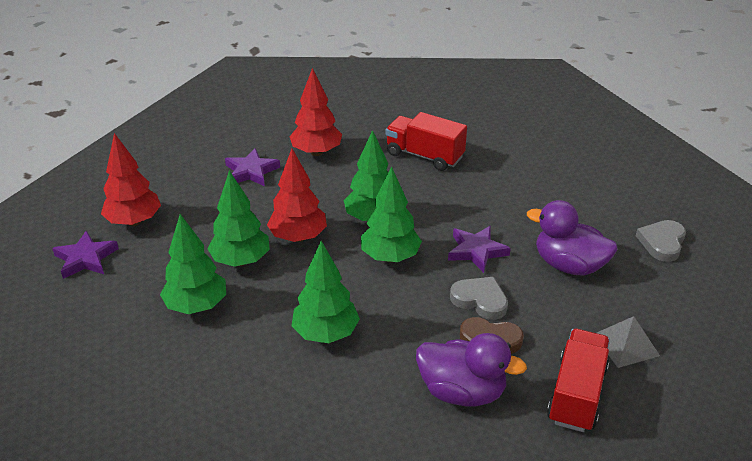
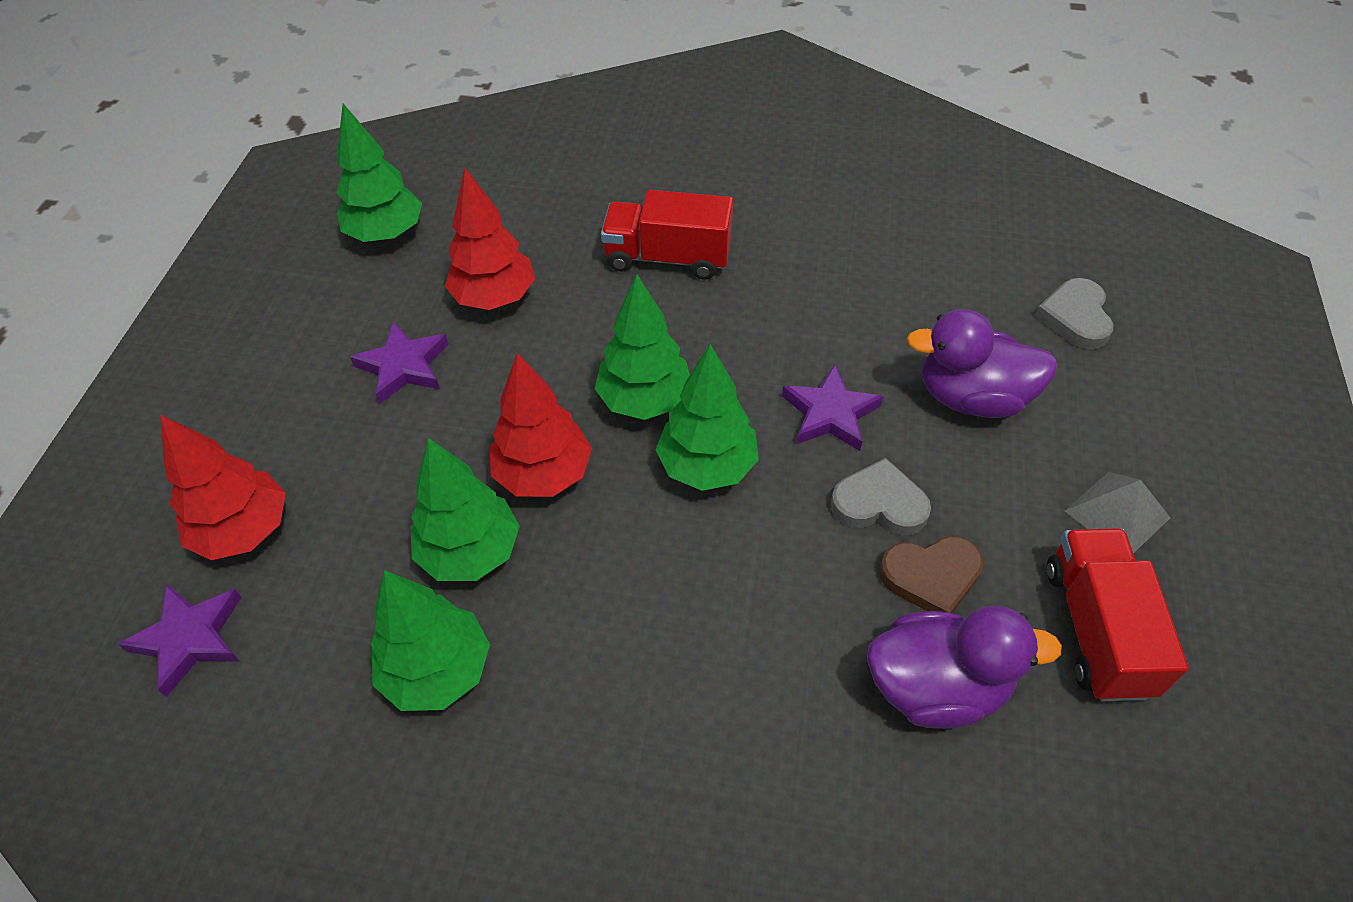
camera: 20 degrees left, 15 degrees up
green tree [291,241,360,343] -> green tree moved to [337,104,422,242]

